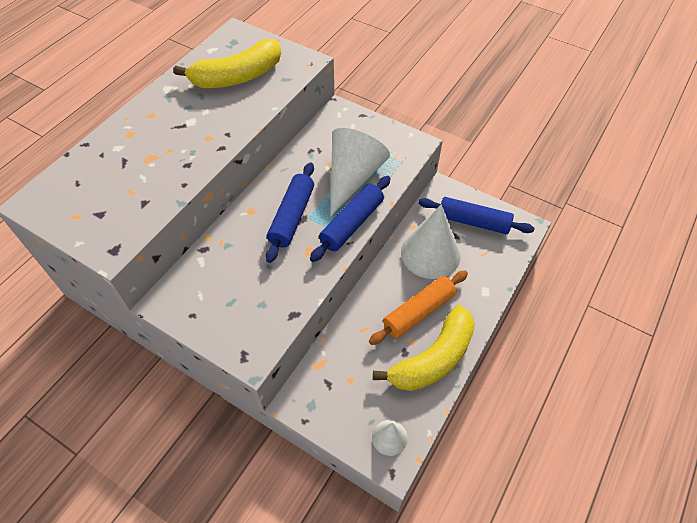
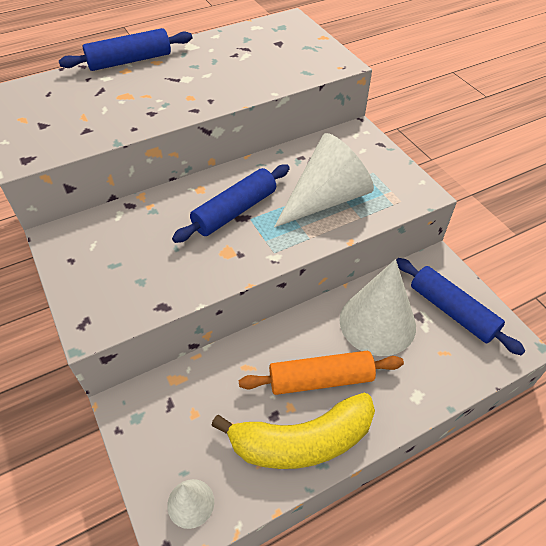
camera: 30 degrees right, 5 degrees down
yellow banana [173,39,281,88] -> none
blue rolling pin [310,176,391,262] -> blue rolling pin moved to [59,28,192,71]

